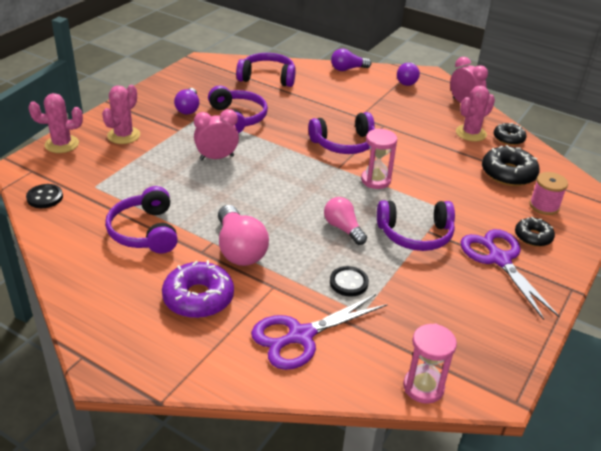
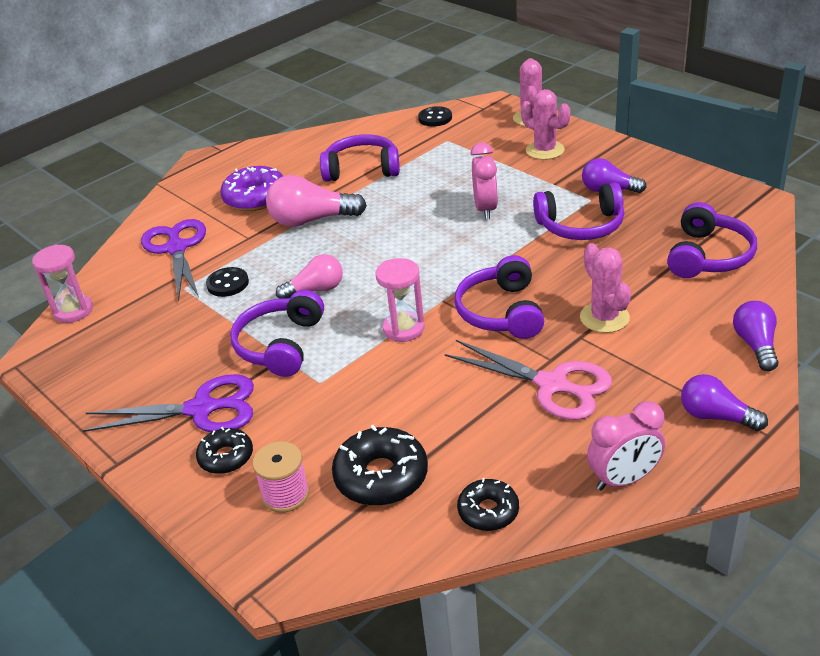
camera: 110 degrees right, 0 degrees up
pink cactus [456,86,495,142] -> pink cactus moved to [580,243,631,333]
none -> pink scissors [445,340,612,420]

